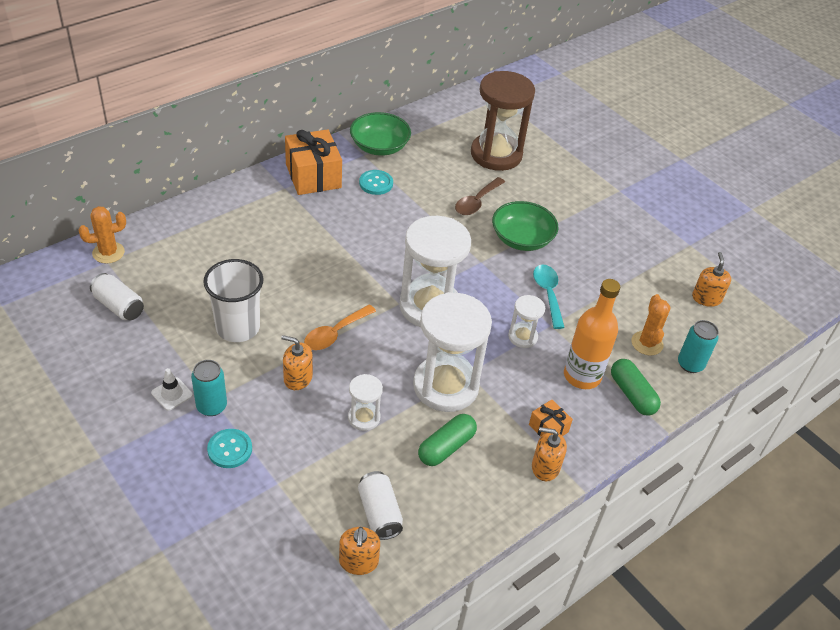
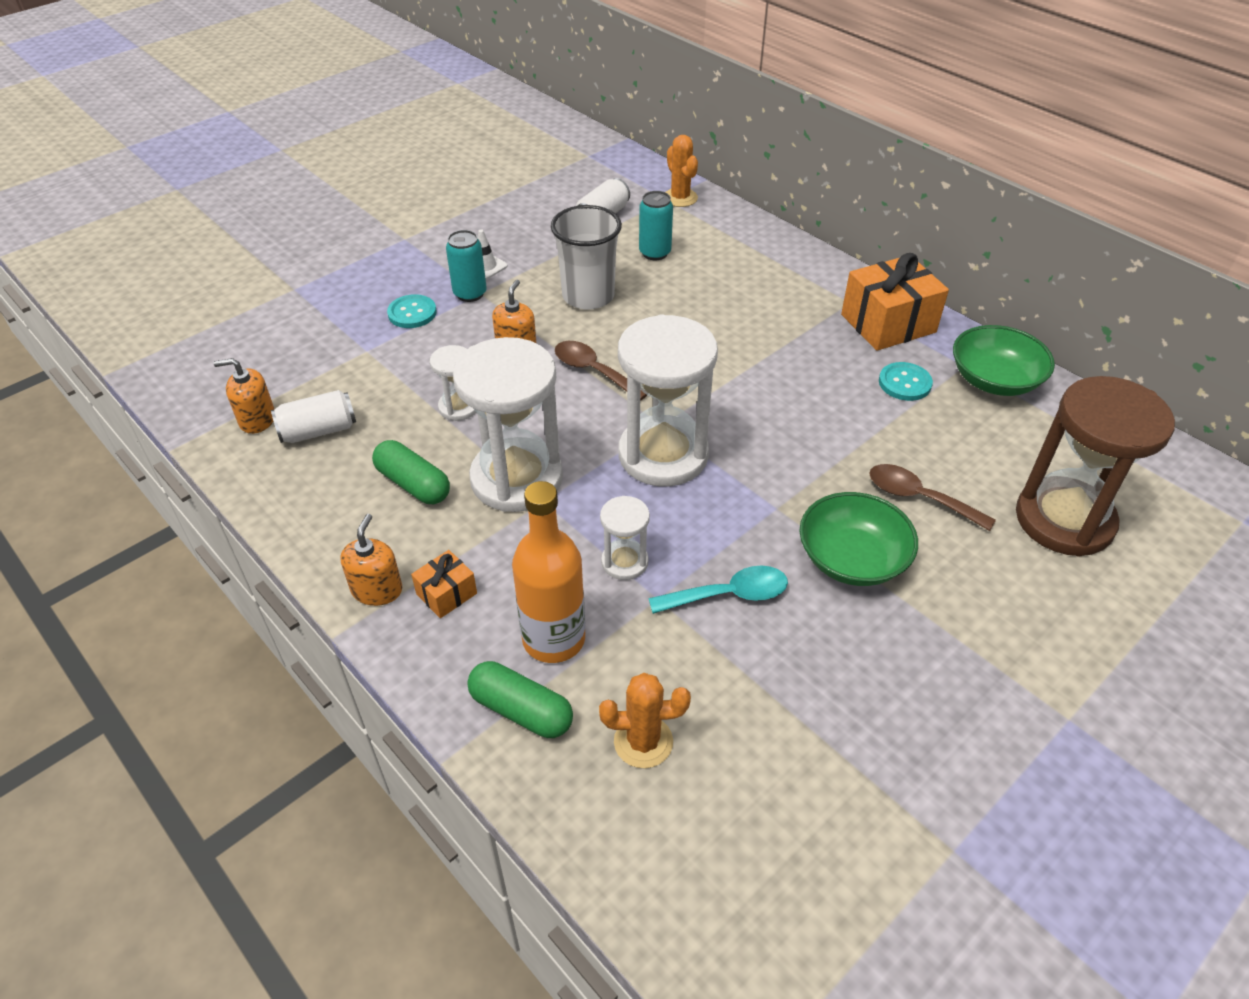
camera: 90 degrees right, 0 degrees up
orange spoon [304,304,376,350] -> brown spoon [555,341,647,401]
green capsule [611,359,661,416] -> green capsule turned 60 degrees clockwise [467,661,573,738]
turquoise can [678,320,719,373] -> turquoise can moved to [639,191,673,260]
orange soap dispenser [692,252,731,307] -> none

